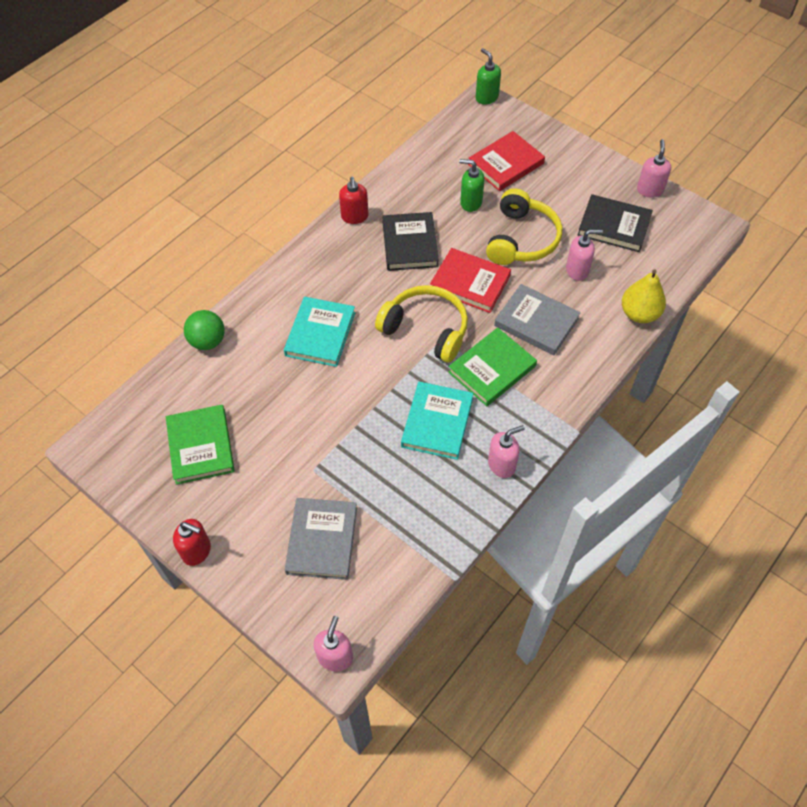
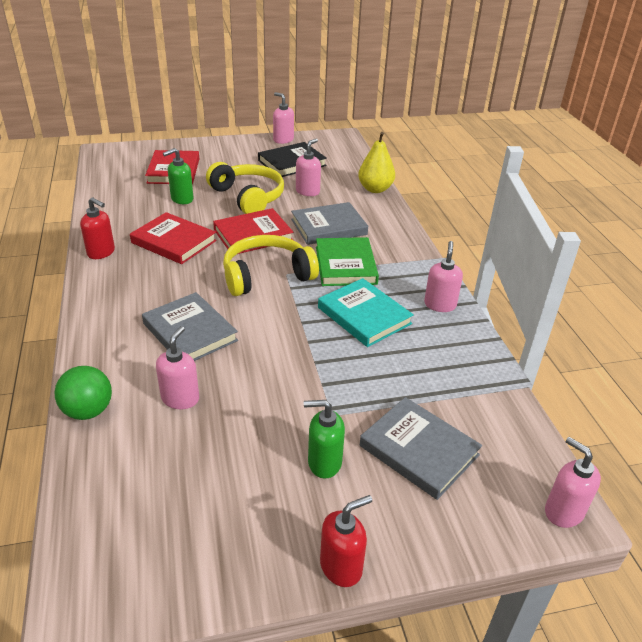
camera: 55 degrees left, 20 degrees down
green book [166,405,235,485] -> none
turquoise book [284,297,355,367] -> grey book [142,292,238,361]
black book [382,212,439,271] -> red book [130,212,217,264]
green soap dispenser [476,48,501,105] -> green soap dispenser moved to [304,400,345,478]
none -> pink soap dispenser [156,326,199,409]

